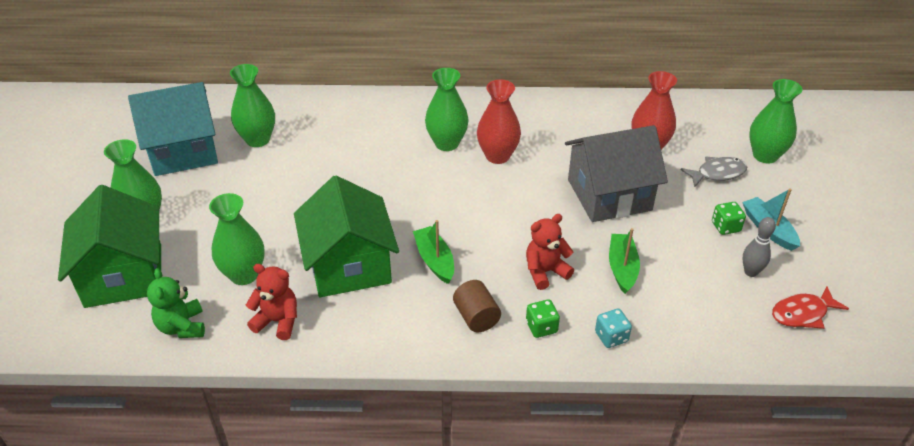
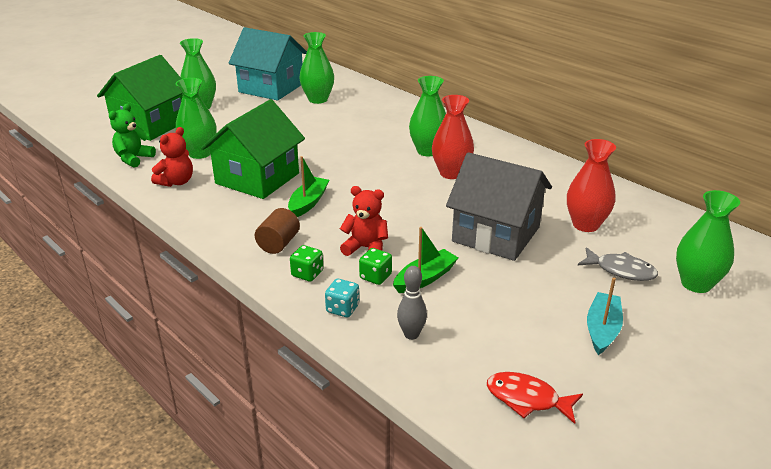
camera: 45 degrees right, 10 degrees down
red teddy bear [246,264,297,340] -> red teddy bear turned 60 degrees clockwise [151,127,193,187]
green dice [712,202,746,235] -> green dice moved to [359,248,392,285]
grey bowling pin [742,217,776,277] -> grey bowling pin moved to [397,266,427,340]

